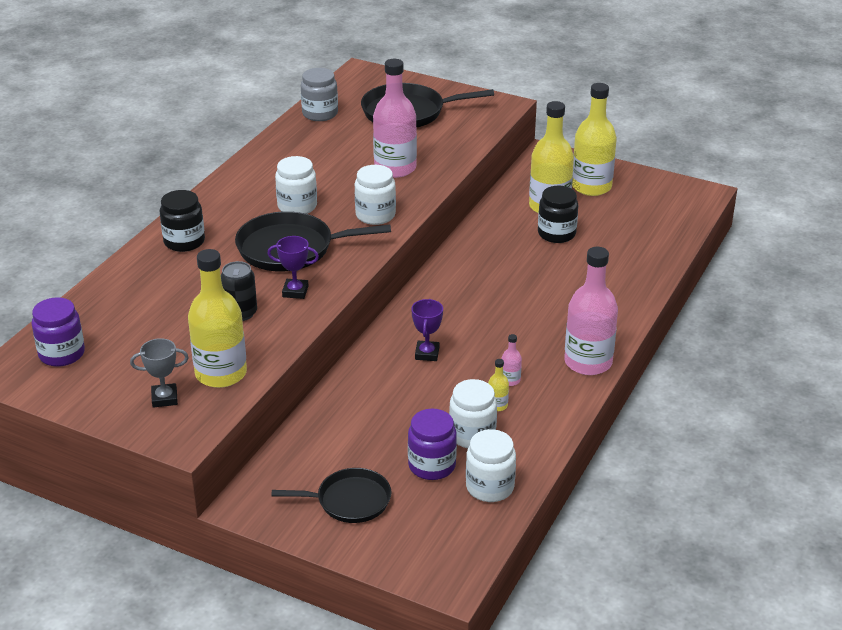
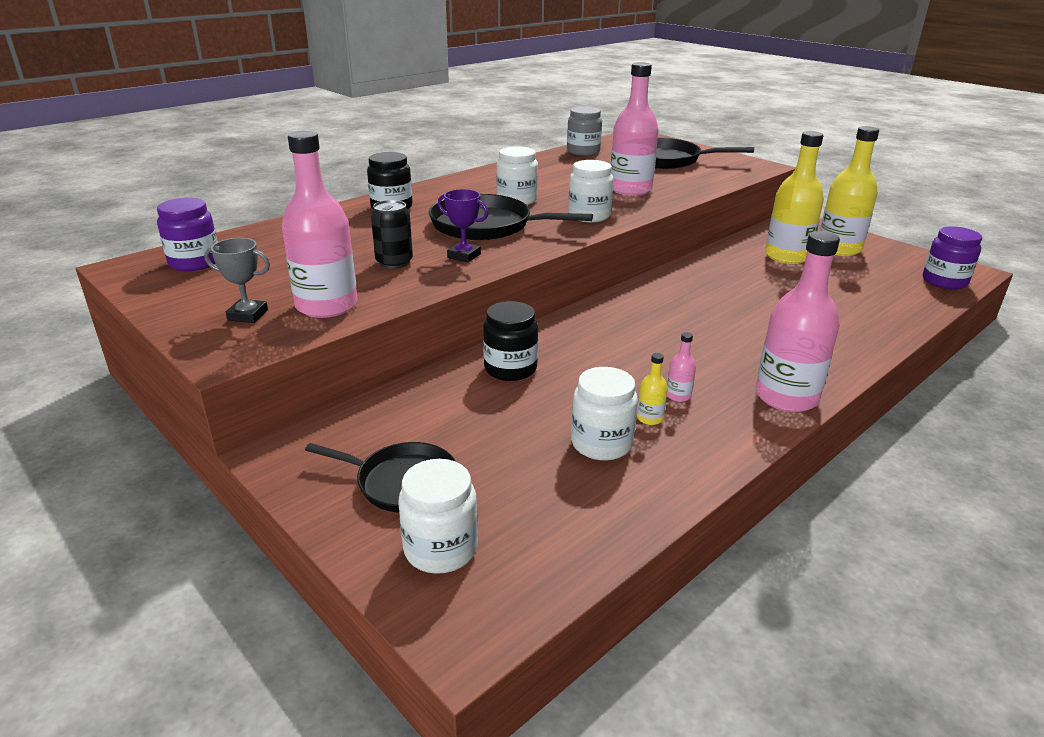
camera: 20 degrees right, 5 degrees down
yellow bottle [188,249,247,388] -> pink bottle [282,131,357,318]
purple jar [408,409,457,480] -> purple jar moved to [923,226,982,289]
purple trophy [411,299,443,361] -> none
white jar [466,429,516,502] -> white jar moved to [398,459,478,574]
black jar [538,186,578,243] -> black jar moved to [483,301,538,381]

